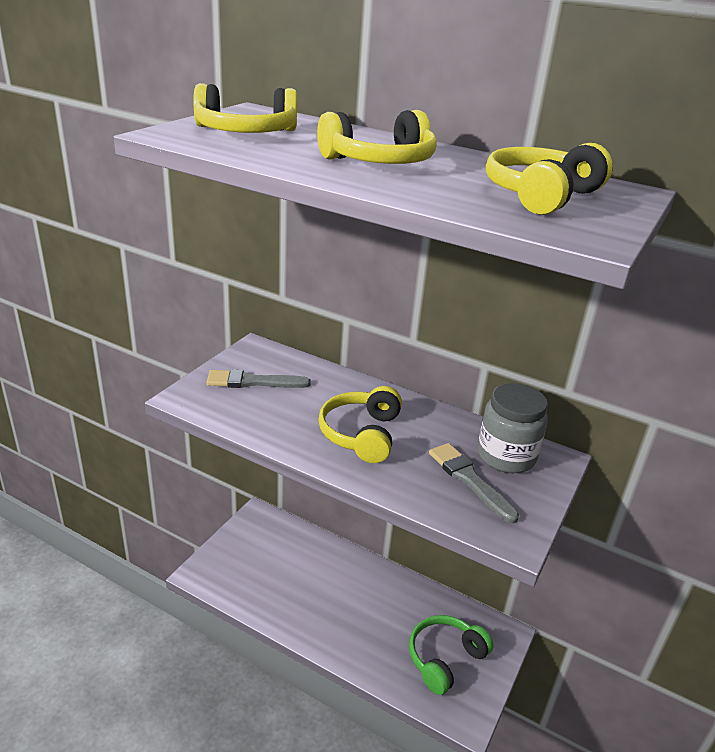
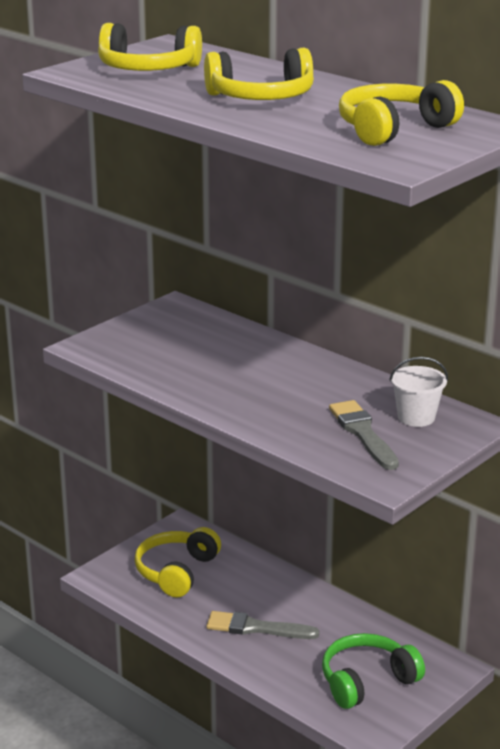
camera: 15 degrees right, 5 degrees down
grey brush [207,369,311,388] -> grey brush moved to [206,611,319,639]
yellow headphones [318,386,402,463] -> yellow headphones moved to [134,527,221,598]
grey jar [477,383,548,473] -> white bucket [389,357,448,427]

